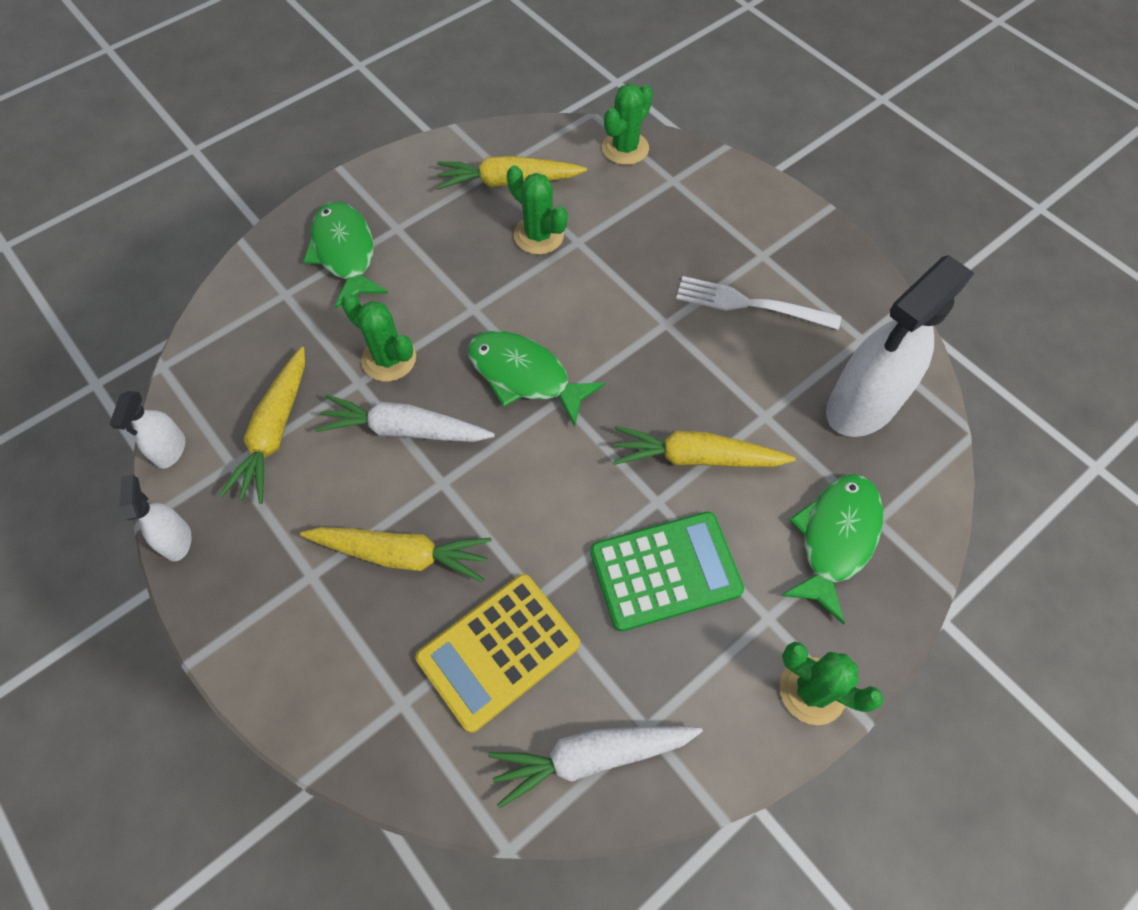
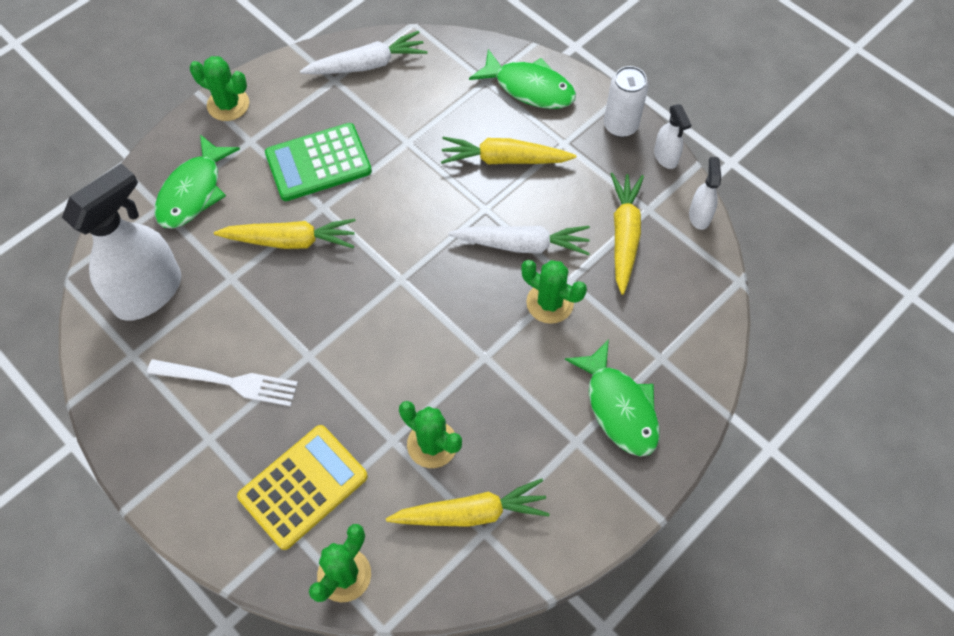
camera: 175 degrees right, 0 degrees up
yellow calculator [416,574,580,733] -> yellow calculator moved to [237,425,368,550]
green fish [468,331,605,427] -> green fish moved to [469,49,576,109]
none -> white can [604,66,648,137]

